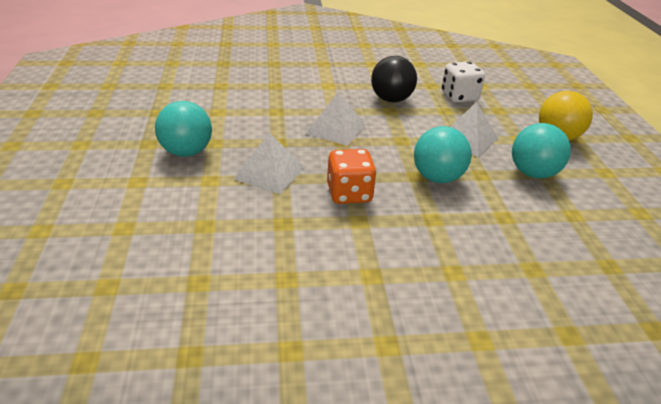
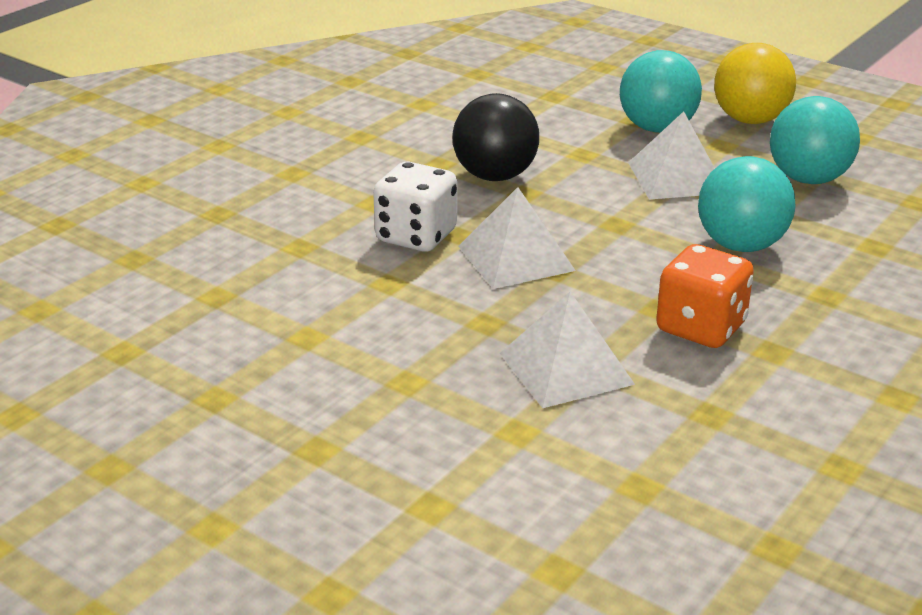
camera: 45 degrees left, 5 degrees down
turquoise ball [155,101,212,157] -> turquoise ball moved to [620,50,702,133]
white dice [442,61,485,103] -> white dice moved to [373,162,457,252]

